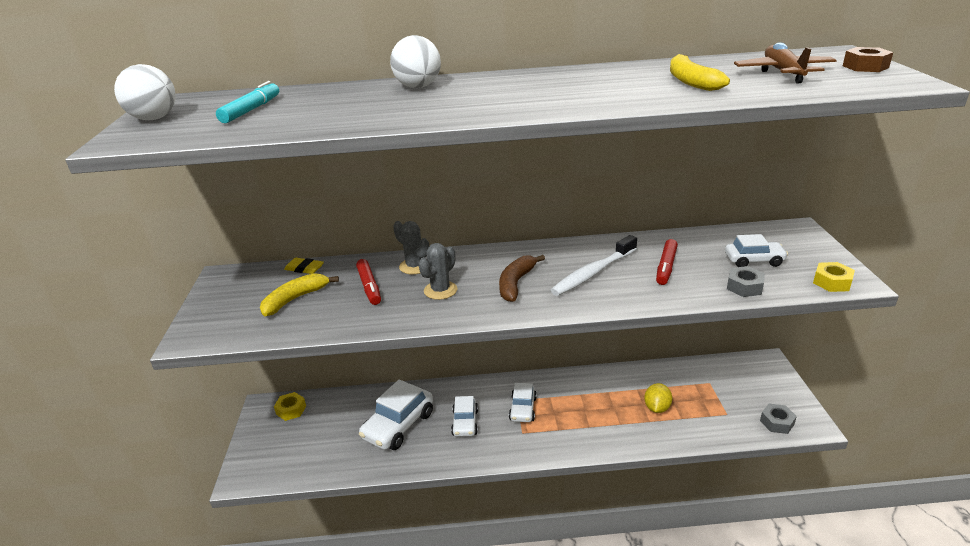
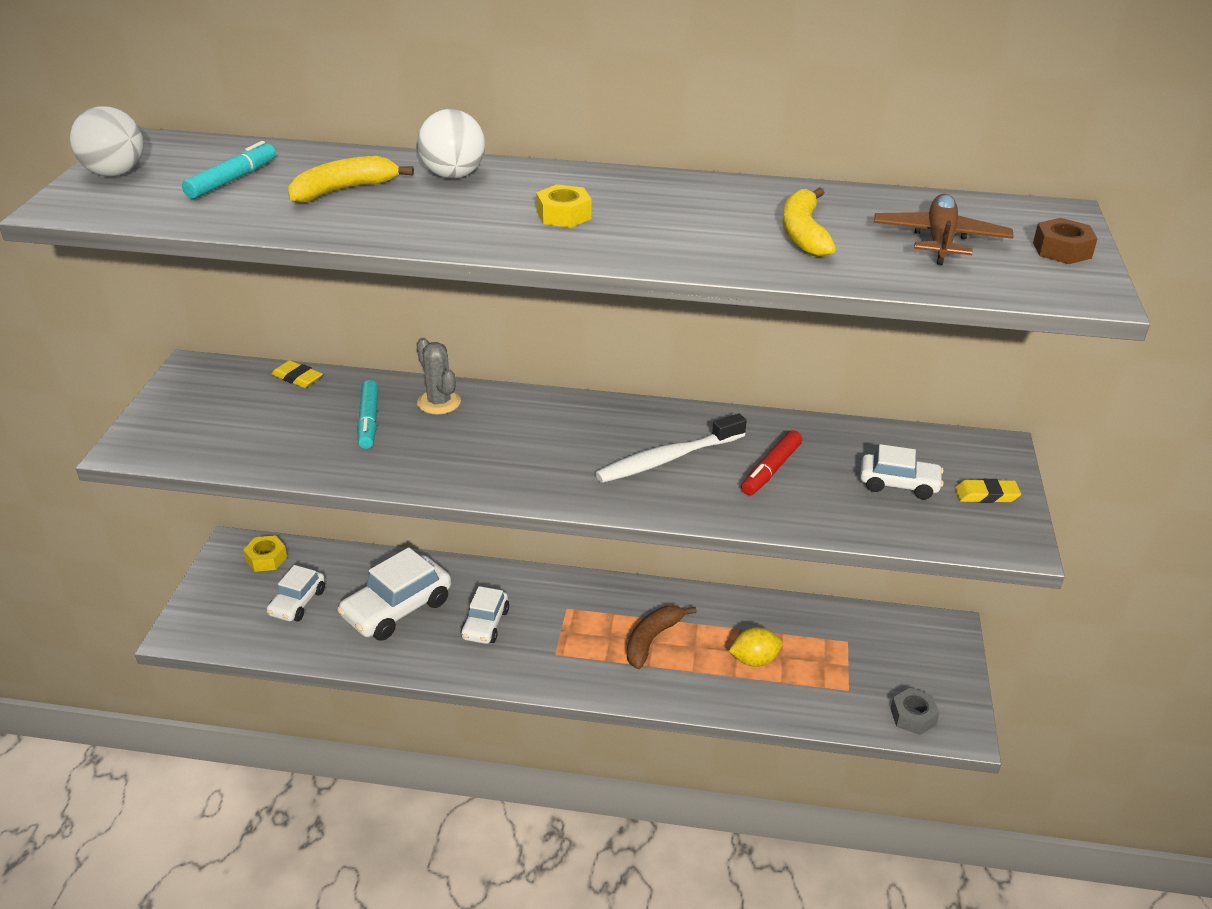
camera: 10 degrees right, 5 degrees up
yellow banana [260,273,339,316] -> yellow banana moved to [288,156,414,203]
red marker [356,259,381,305] -> turquoise marker [357,380,378,449]
grey cactus [418,243,457,300] -> none
brown banana [499,255,545,302] -> brown banana moved to [627,606,697,669]
white car [509,383,537,422] -> white car moved to [267,565,325,621]
yellow lemon [644,383,672,413] -> yellow lemon turned 45 degrees clockwise [729,627,783,667]
grey nut [727,266,765,297] -> none
yellow nut [813,262,855,292] -> yellow nut moved to [536,184,592,228]
none -> yellow eraser [955,479,1021,503]

